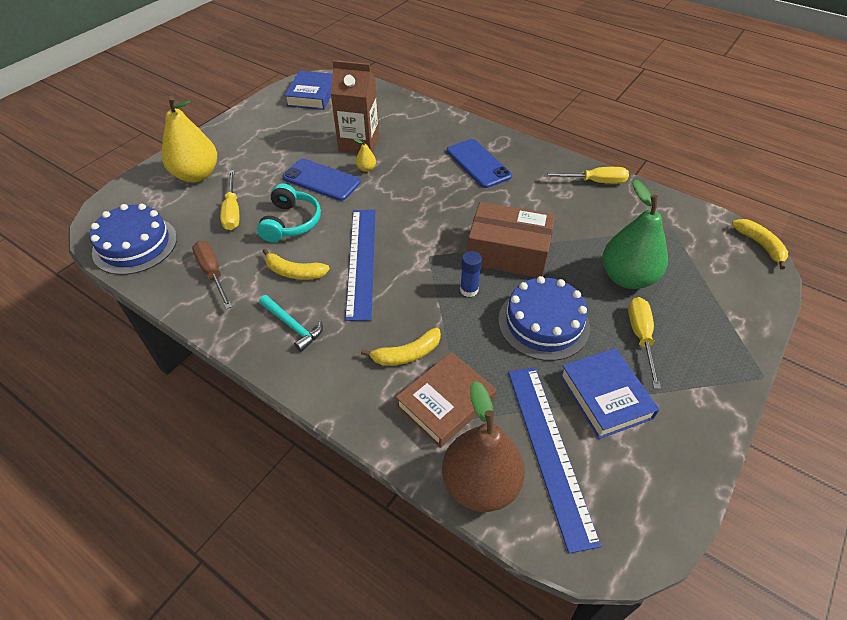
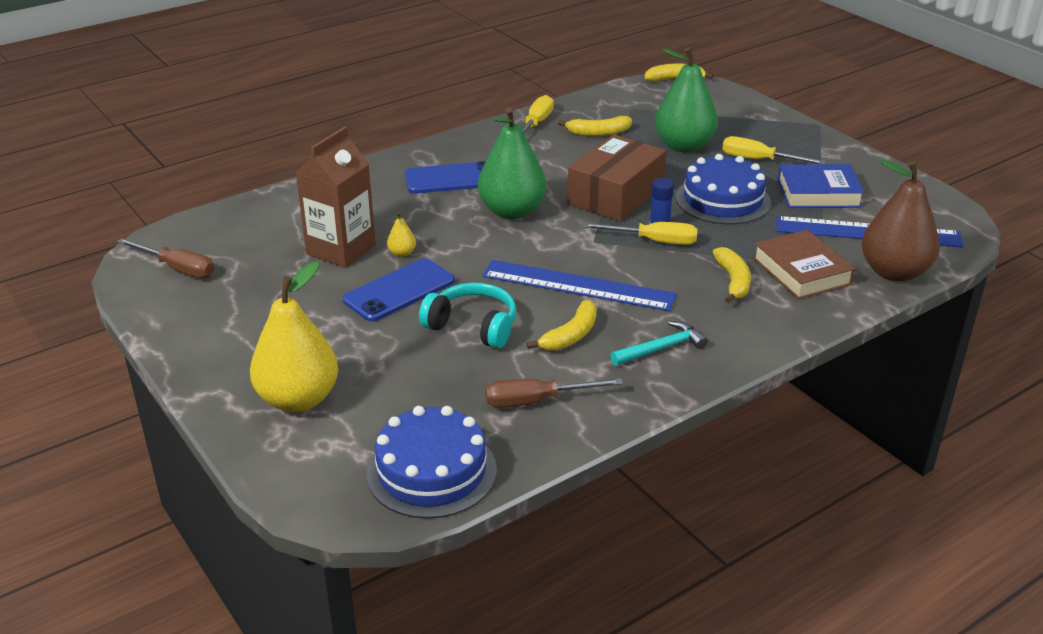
camera: 70 degrees left, 15 degrees down
yellow screwdriver [220,170,239,230] -> yellow screwdriver moved to [583,222,698,245]
blue book [284,71,333,110] -> brown screwdriver [117,238,214,278]
none -> green pear [478,108,546,219]
none -> yellow banana [558,116,632,136]

